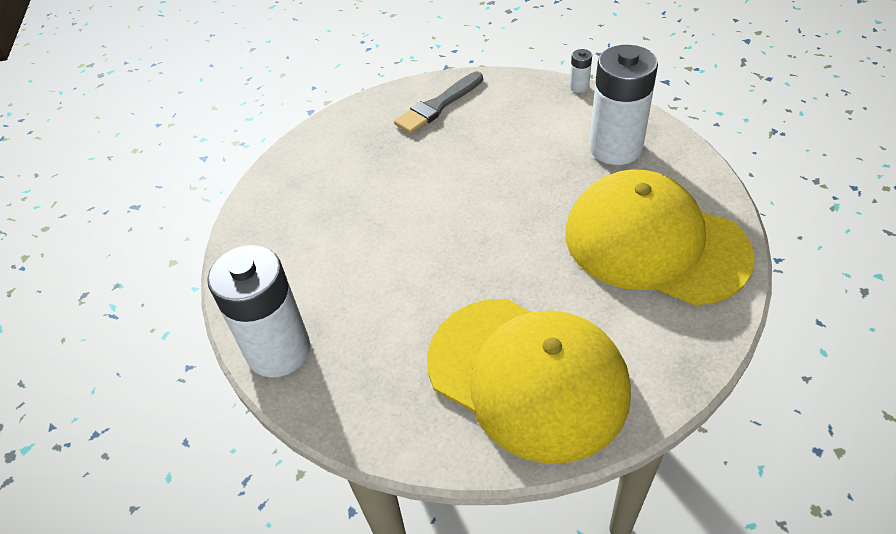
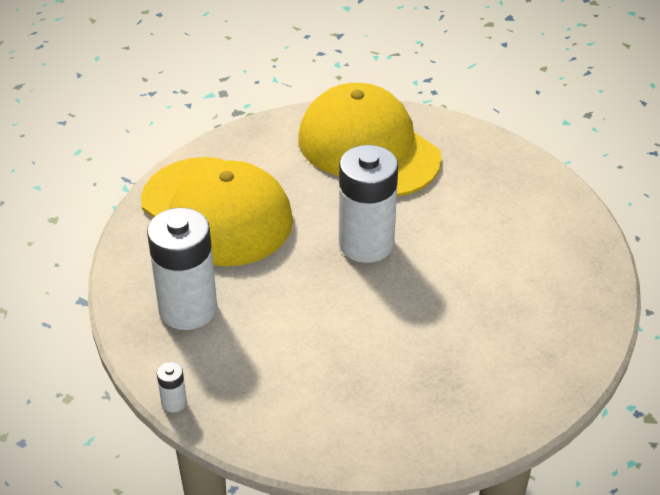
camera: 170 degrees left, 5 degrees down
white battery [207,245,310,378] -> white battery moved to [339,145,398,263]
grey brush [394,72,483,134] -> none

